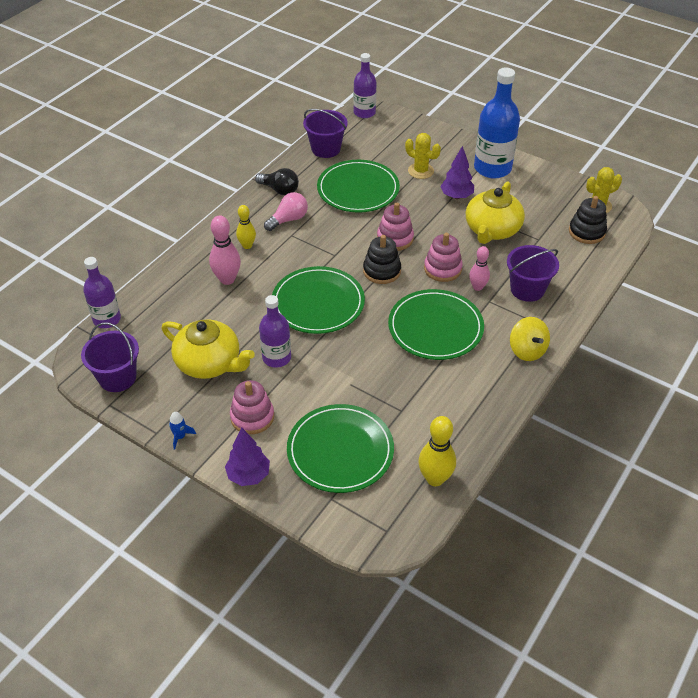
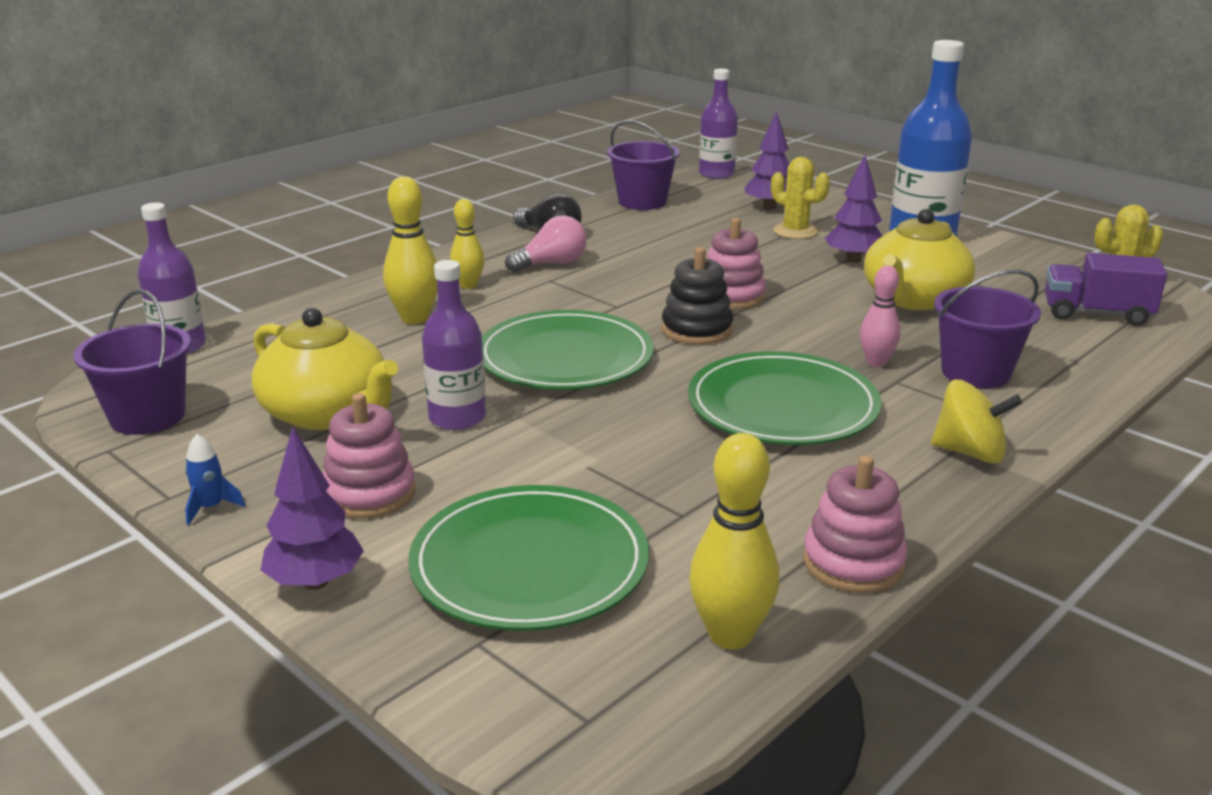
camera: 10 degrees right, 20 degrees down
pink bowling pin [209,215,241,285] -> yellow bowling pin [383,177,438,324]
green plate [317,160,400,213] -> none
pink stacking toy [424,233,463,282] -> pink stacking toy moved to [803,455,907,593]
yellow spinning top [510,317,550,361] -> yellow spinning top turned 60 degrees counterclockwise [931,380,1023,463]
black stacking toy [569,196,607,244] -> purple truck [1045,253,1167,326]
none -> purple tree [744,111,789,210]

